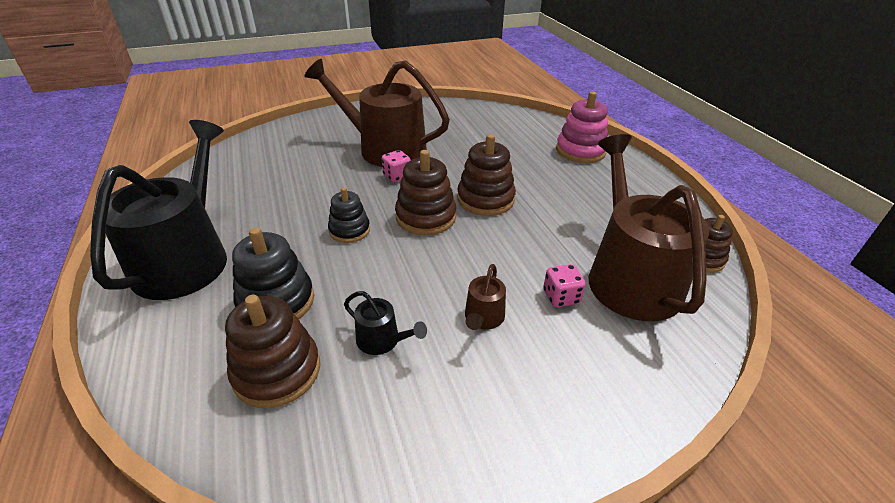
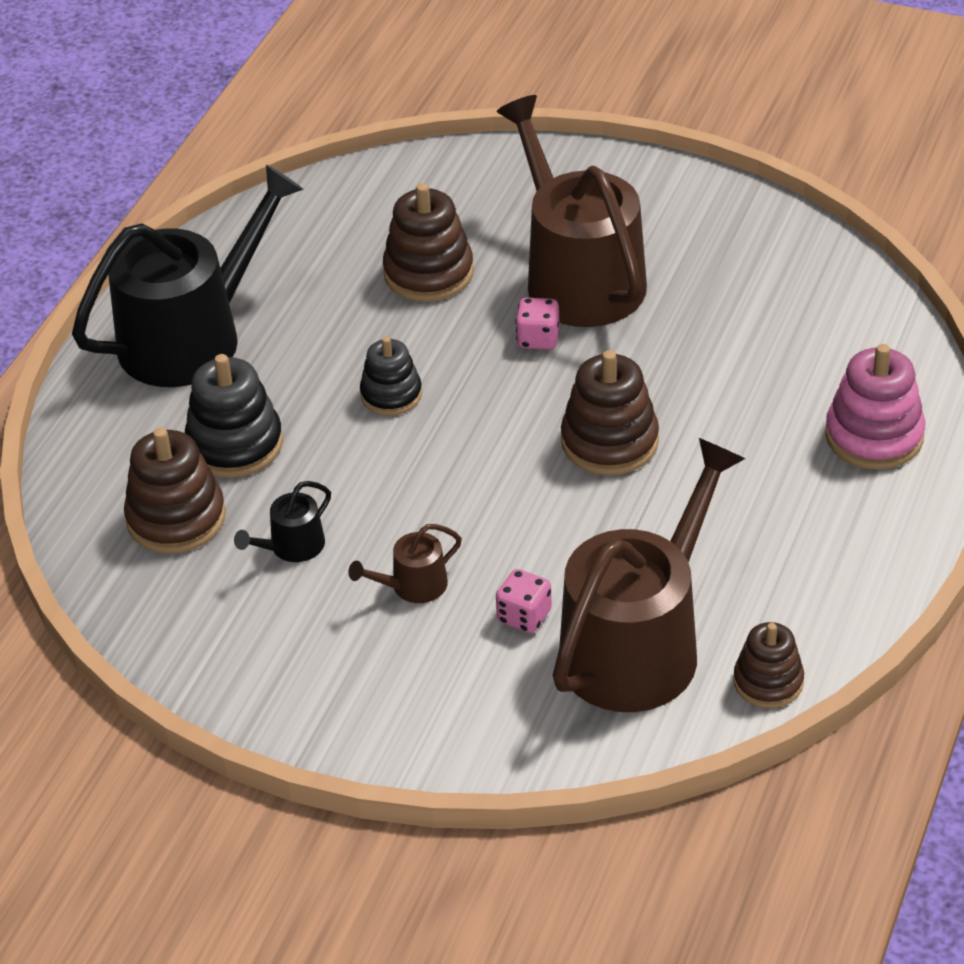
camera: 45 degrees right, 5 degrees up
black watering can [344,291,427,355] -> black watering can turned 60 degrees clockwise [234,481,331,562]
brown stacking toy [395,150,456,235] -> brown stacking toy moved to [383,183,474,302]

